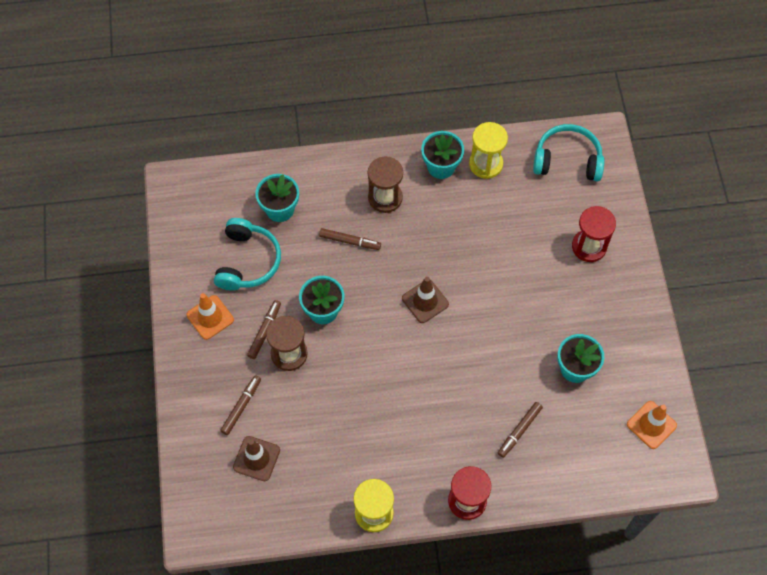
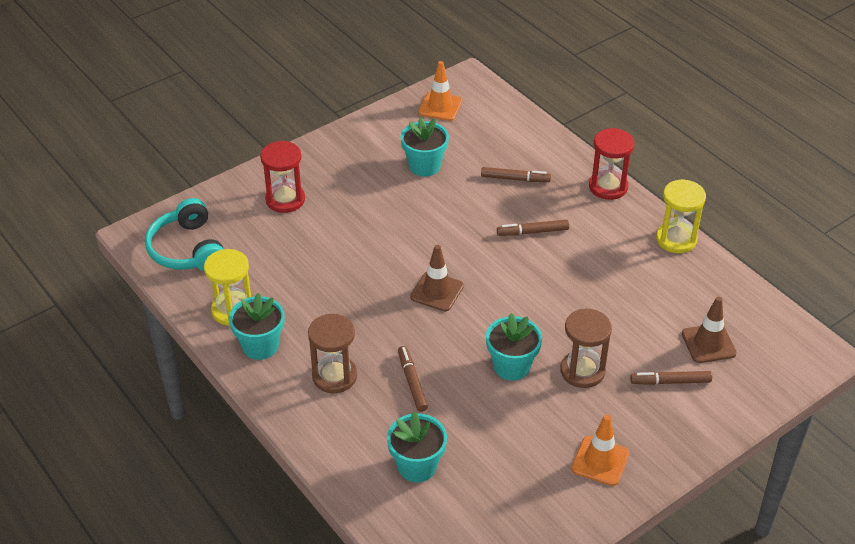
camera: 120 degrees left, 20 degrees down
turquoise headphones [214,218,281,291] -> none
brown marker [247,300,281,359] -> brown marker moved to [497,220,569,236]

